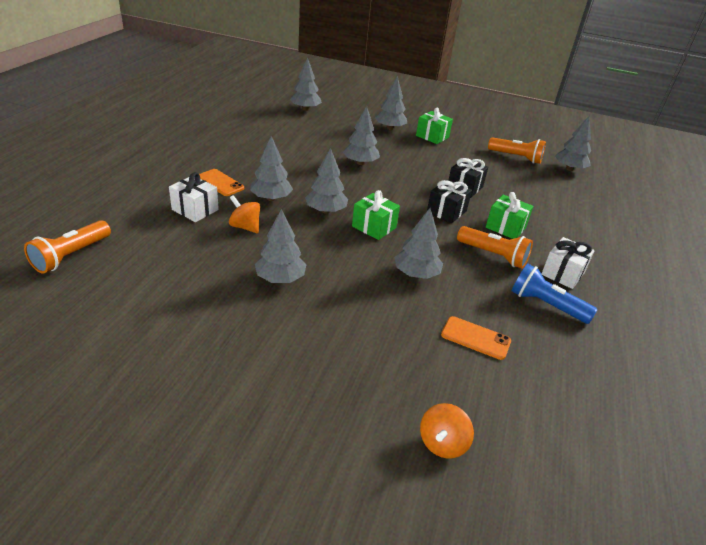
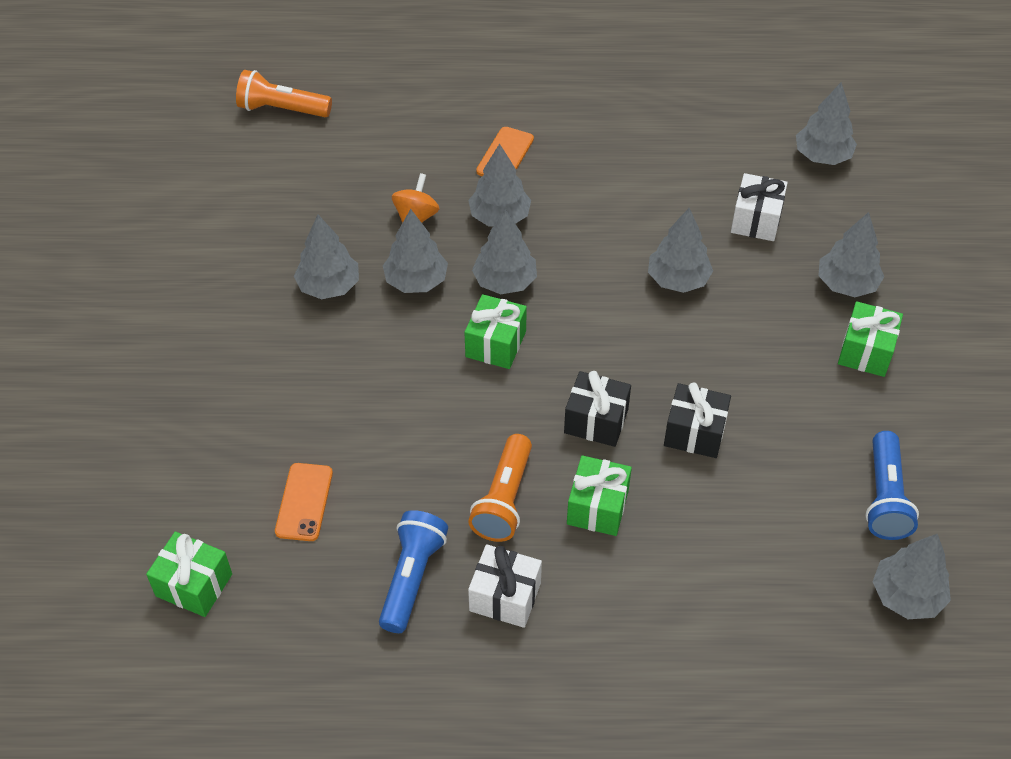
camera: 75 degrees right, 15 degrees up
white gift [169,172,219,222] -> white gift moved to [731,173,788,241]
grey tree [394,208,443,279] -> grey tree moved to [383,209,448,293]
orange spinning top [420,403,474,459] -> none
orange flashlight [488,137,546,164] -> blue flashlight [865,431,919,540]
none -> green gift [146,532,232,617]

